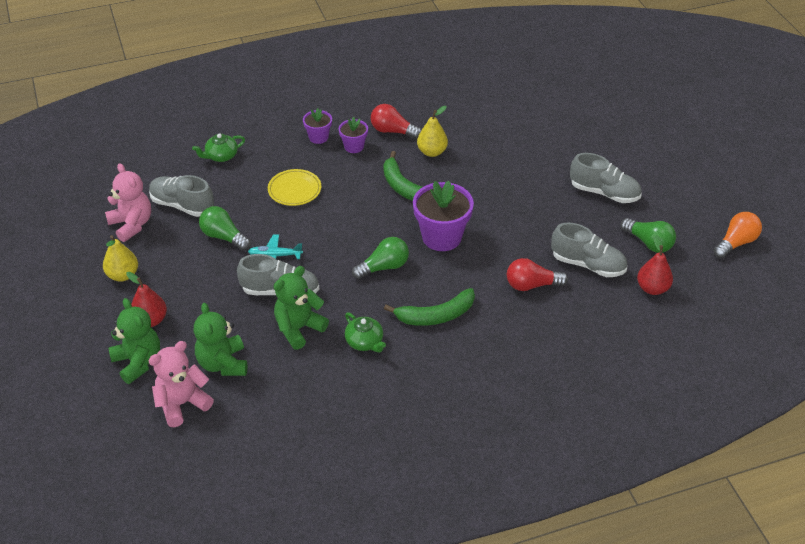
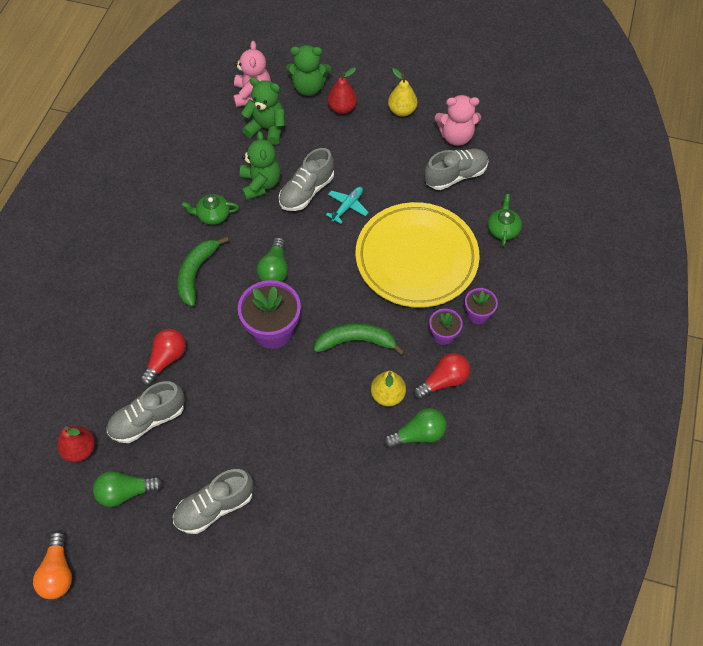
camera: 125 degrees right, 15 degrees up
green light bulb [199,206,250,251] -> green light bulb moved to [384,408,447,449]
yellow plate [268,169,321,206] -> yellow plate [356,202,480,308], size x2.26

